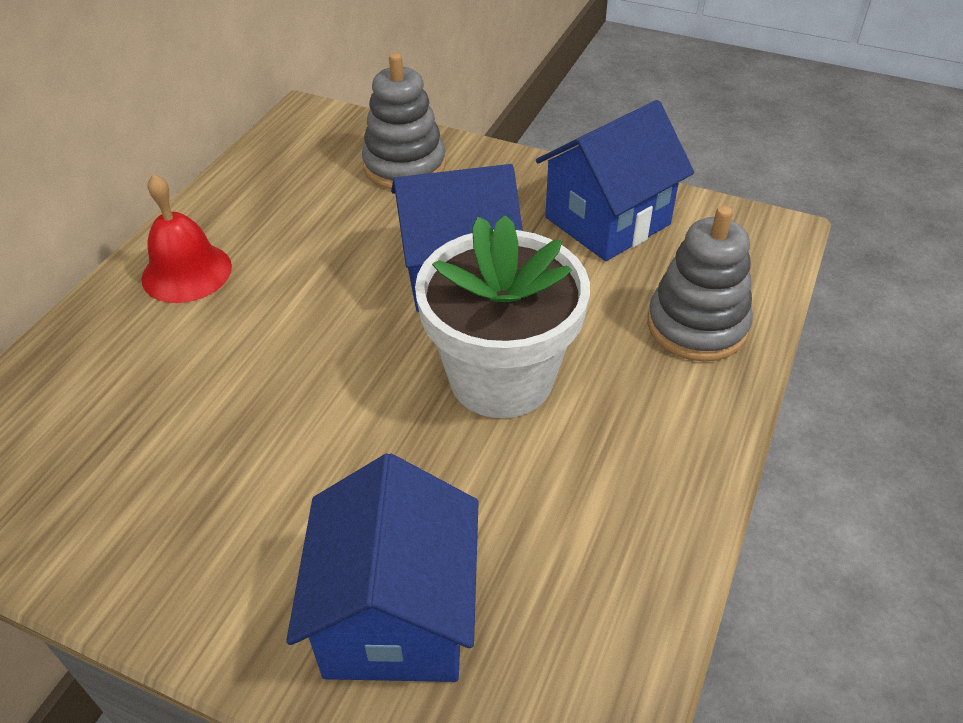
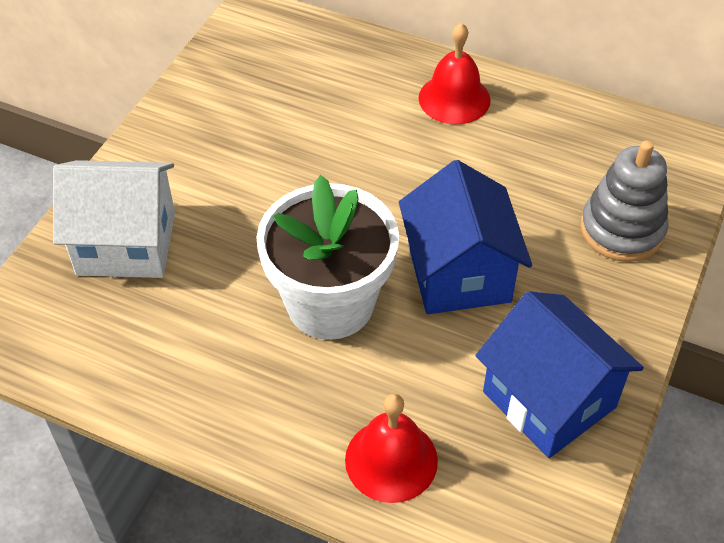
camera: 90 degrees right, 5 degrees up
blue house [286,454,479,682] -> white house [53,160,175,278]
grey stacking toy [647,206,753,362] -> red bell [345,394,438,503]

